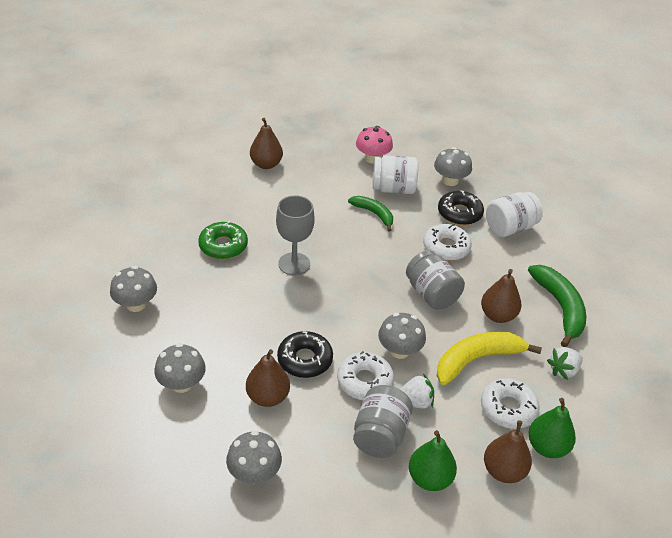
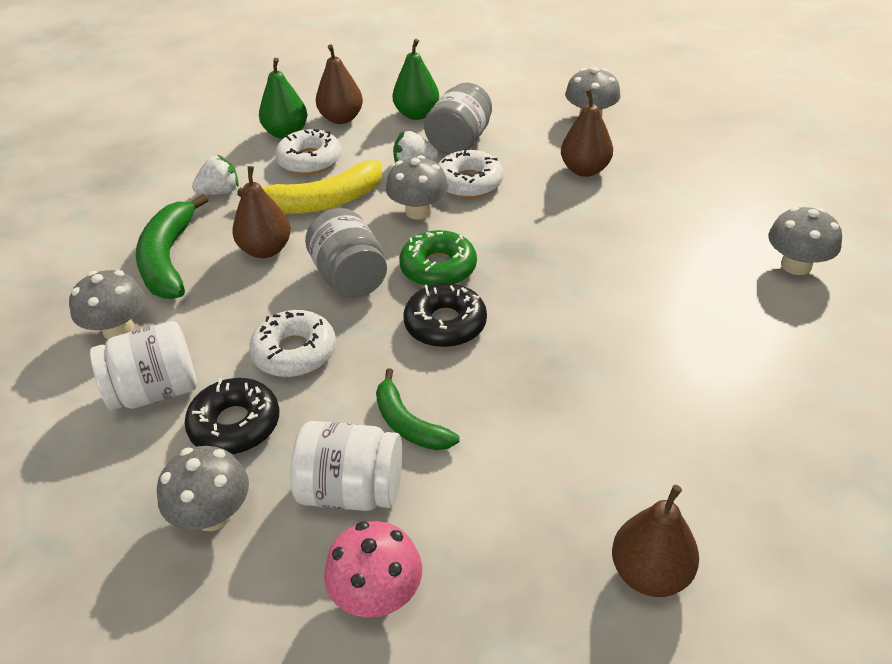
camera: 170 degrees left, 0 degrees up
grey mushroom [154,343,206,393] -> grey mushroom moved to [69,270,145,339]
green donut [198,221,248,259] -> green donut moved to [399,230,477,287]
grey goblet [276,195,315,275] -> none
black donut [277,331,333,378] -> black donut moved to [403,283,487,348]

